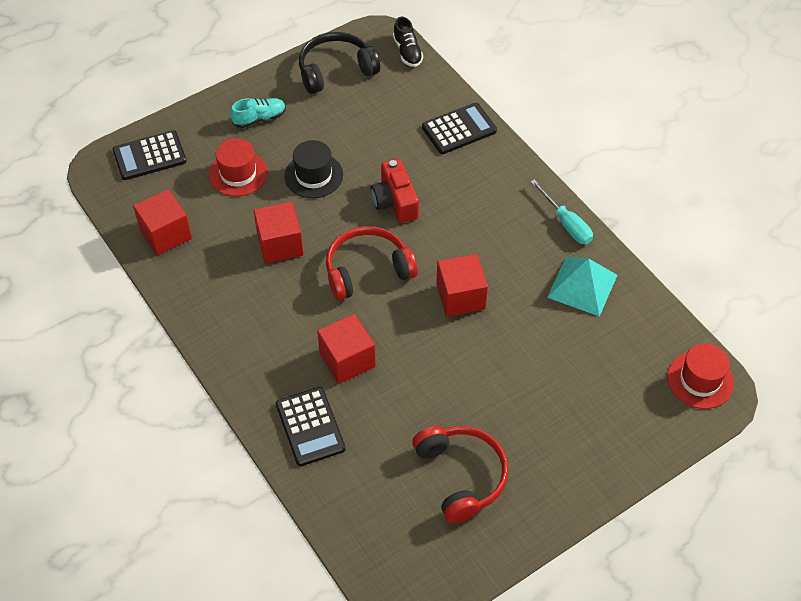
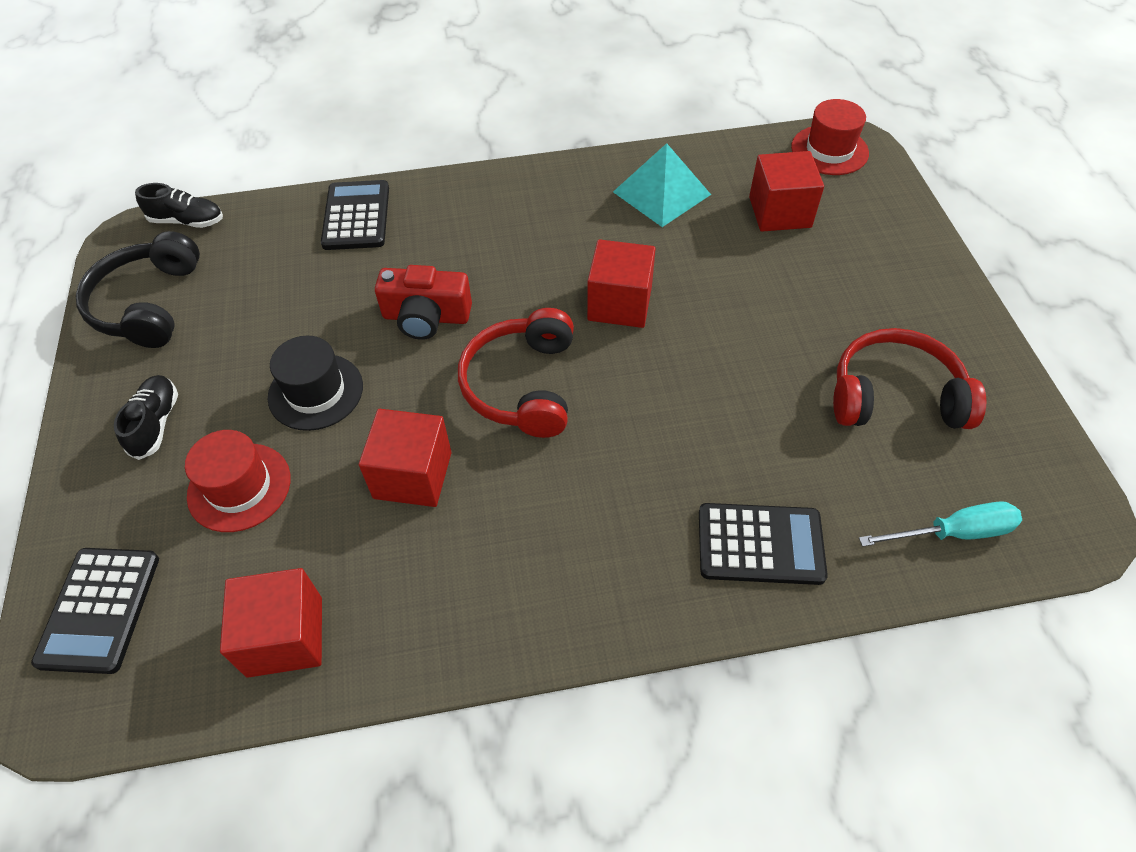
camera: 65 degrees left, 0 degrees up
turquoise shoe [230,98,286,128] -> black shoe [114,375,178,460]
red cube [317,314,376,384] -> red cube moved to [749,151,824,232]
turquoise screwdriver [530,179,593,244] -> turquoise screwdriver moved to [859,501,1022,547]

